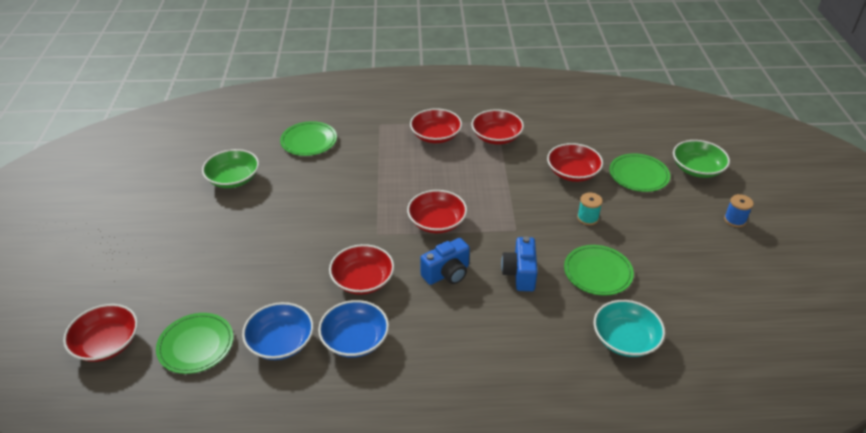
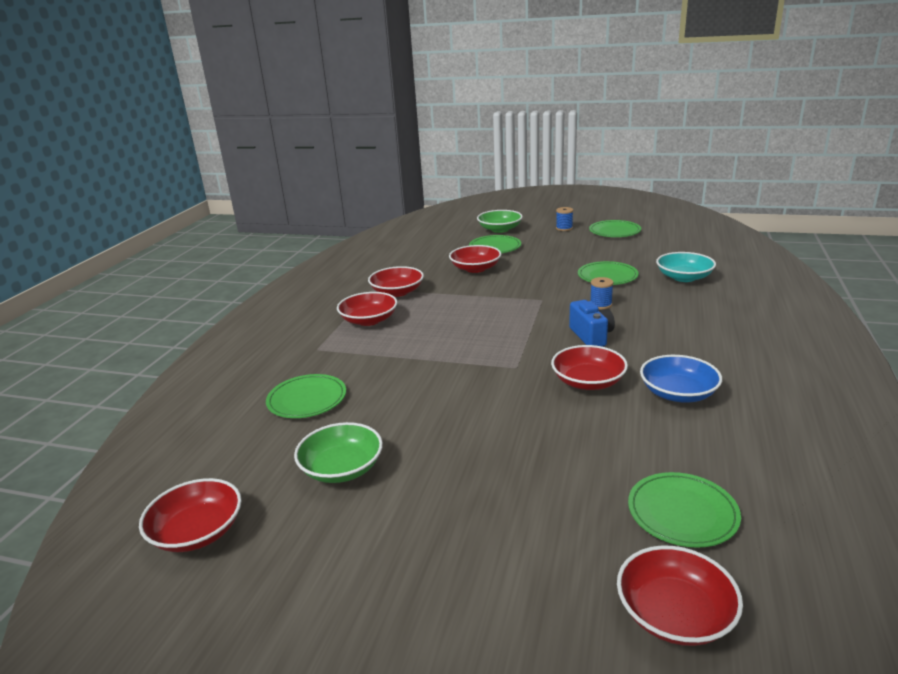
camera: 70 degrees left, 15 degrees down
blue bowl [242,302,314,360] -> none
red bowl [407,190,467,233] -> red bowl moved to [139,478,242,552]
blue camera [501,237,538,291] -> blue spool [591,277,614,309]
turquoise spool [577,193,603,225] -> none
none -> green plate [589,220,641,237]

